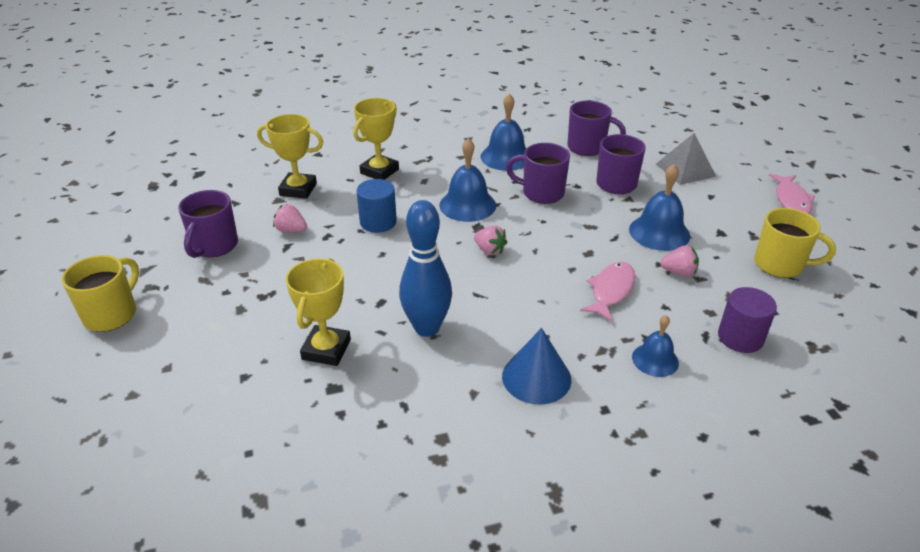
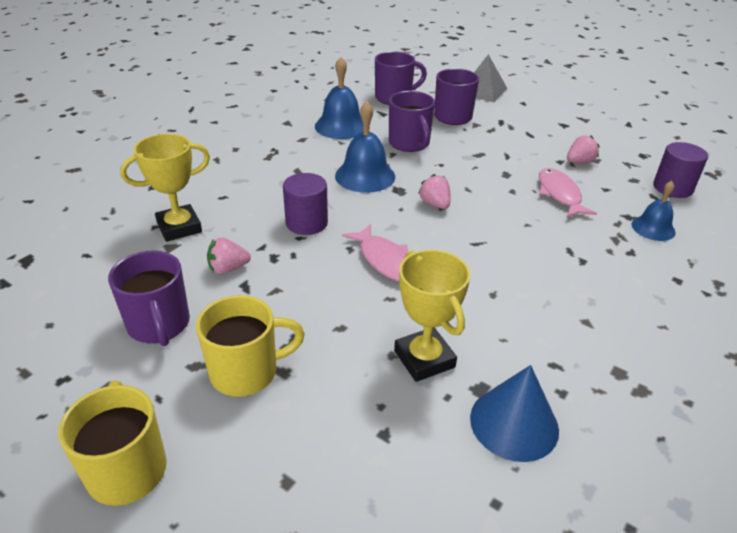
camera: 40 degrees left, 0 degrees up
yellow trophy [353,98,399,180] -> none
blue cylinder [357,179,397,233] -> purple cylinder [283,173,328,235]
blue bowling pin [399,200,452,337] -> none
pink strawberry [474,226,507,255] -> pink strawberry turned 120 degrees counterclockwise [418,174,451,209]
blue cone [502,328,571,405] -> blue cone moved to [470,365,559,462]
purple mug [506,143,570,204] -> purple mug turned 90 degrees counterclockwise [389,91,435,152]
blue bell [629,164,690,251] -> none
yellow mug [754,208,836,278] -> yellow mug moved to [196,295,305,397]
pink fish [769,174,815,214] -> pink fish moved to [342,224,408,281]

